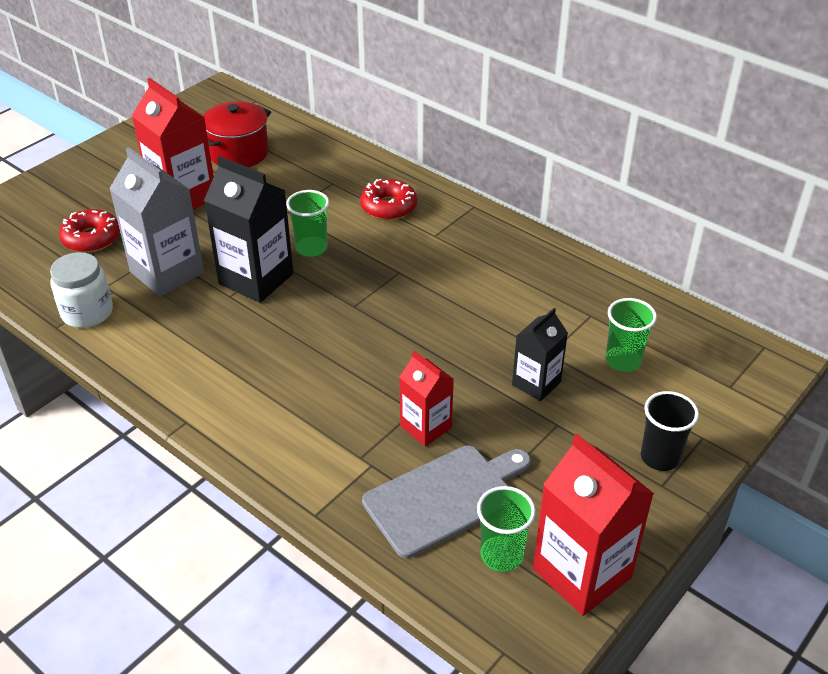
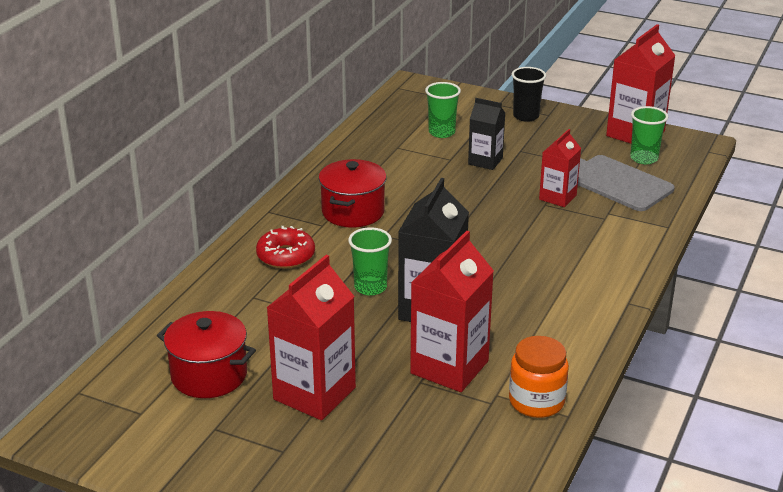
camera: 105 degrees left, 10 degrees down
white jar [50,252,113,328] -> orange jar [509,336,569,418]
red donut [59,209,120,253] -> none
grey carton [109,147,204,296] -> red carton [410,231,494,392]
none -> red pot [319,159,386,227]

